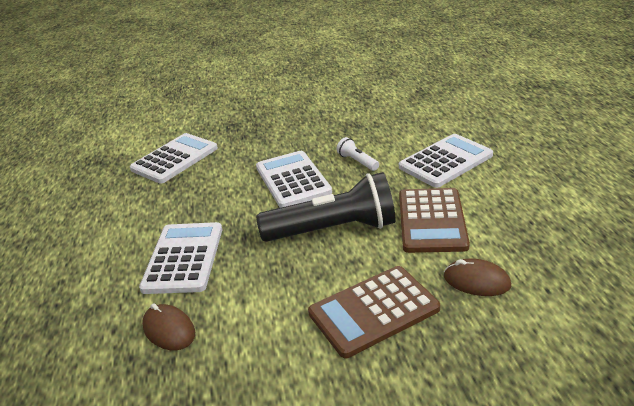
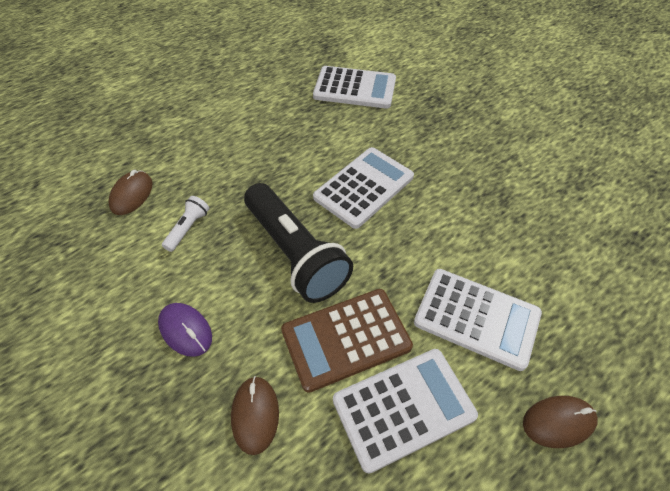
camera: 60 degrees right, 20 degrees up
white calculator [139,222,222,294] -> white calculator moved to [333,349,478,473]
brown calculator [308,266,440,358] -> purple mouse [158,303,212,357]
white flashlight [336,137,379,171] -> white flashlight moved to [162,196,209,252]
none -> brown mouse [523,396,598,448]

